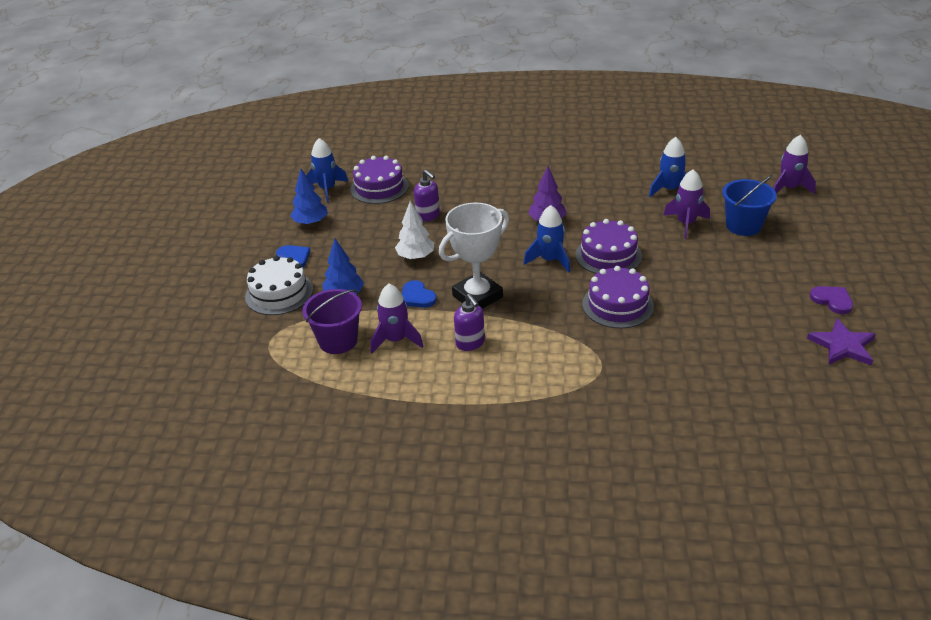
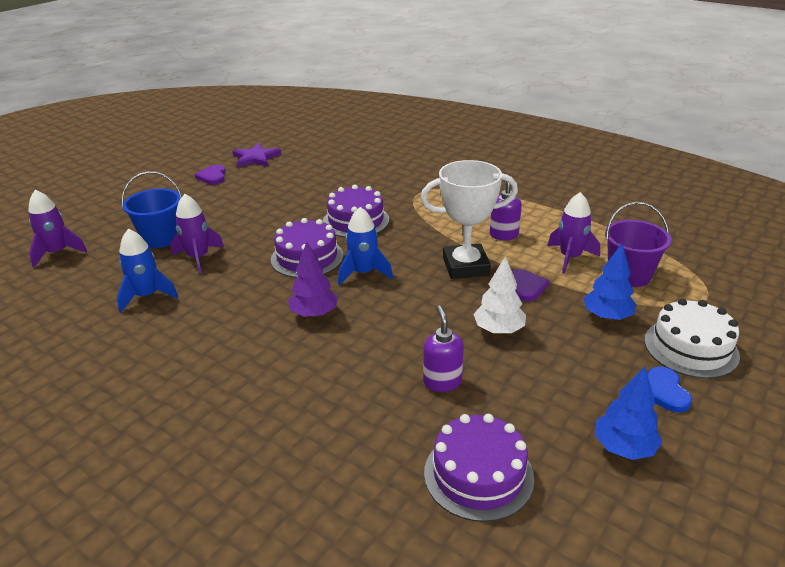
camera: 150 degrees left, 5 degrees down
blue rocket [306,138,348,202] -> none
blue heart [402,280,437,308] -> purple heart [512,269,549,301]

